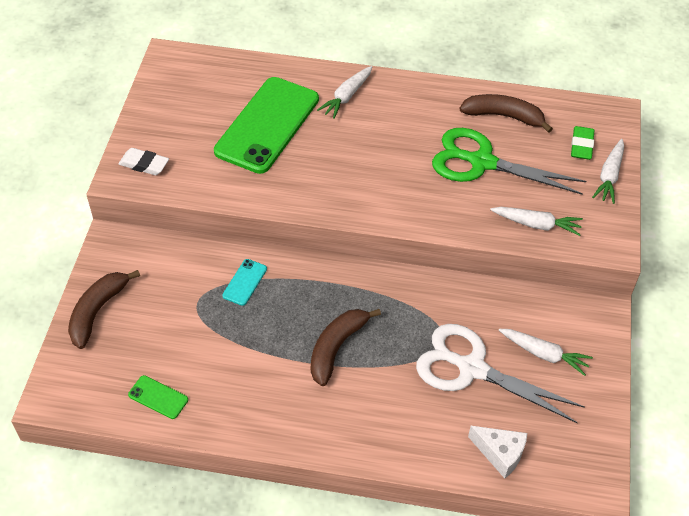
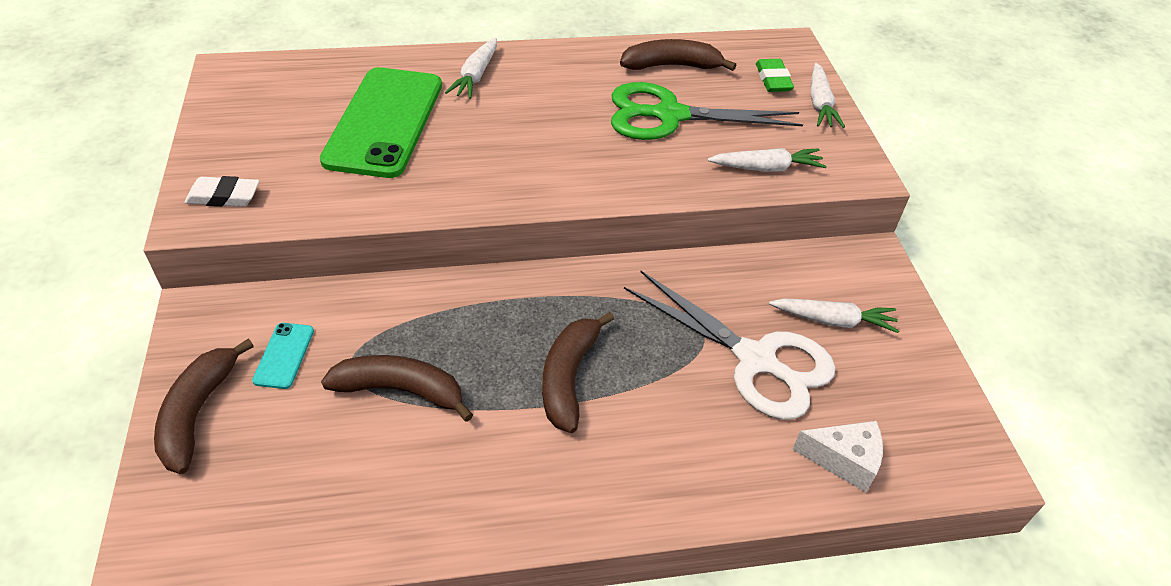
camera: 20 degrees left, 5 degrees down
green phone [128,375,188,419] -> none
turquoise phone [222,259,267,306] -> turquoise phone moved to [252,323,314,389]
white scissors [416,324,585,423] -> white scissors turned 150 degrees counterclockwise [624,271,836,420]
none -> brown banana [321,355,473,422]

